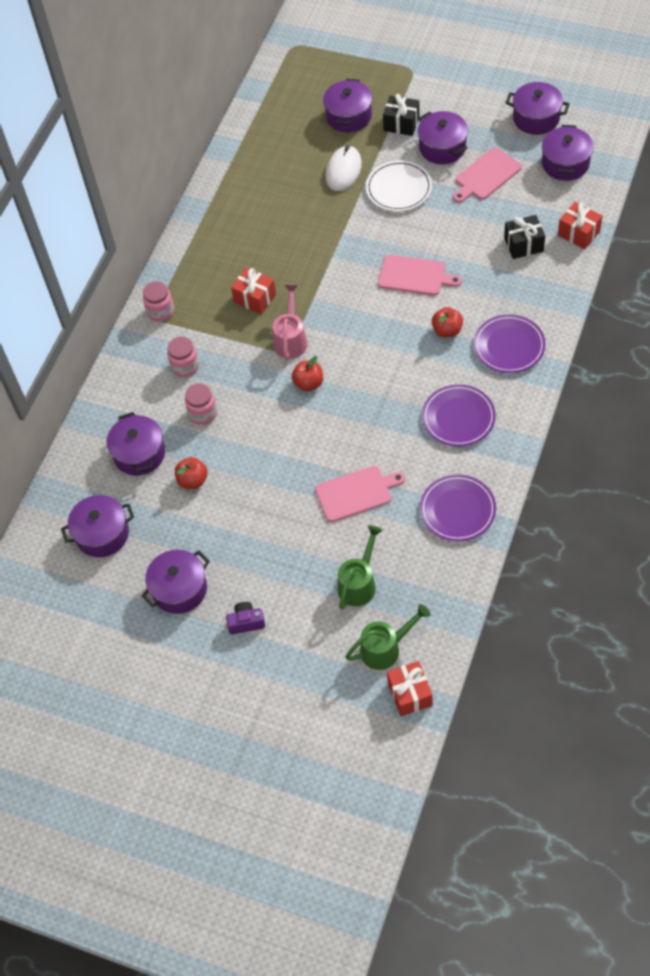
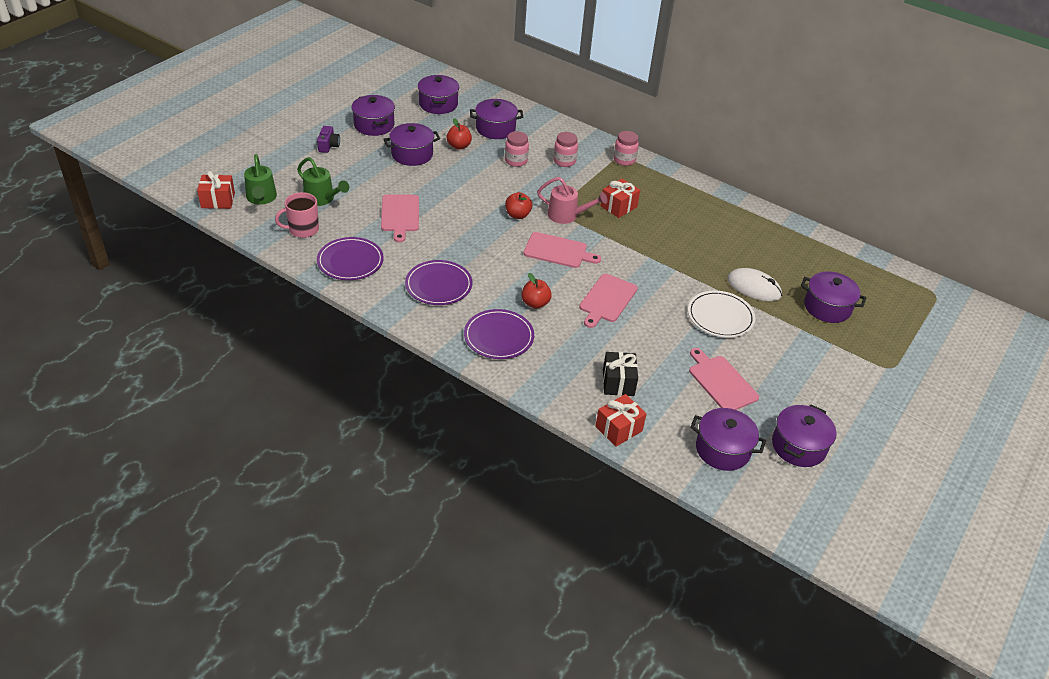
camera: 95 degrees right, 15 degrees down
black gift [383,94,420,136] -> none
purple pot [417,111,468,164] -> purple pot moved to [383,123,440,166]
none -> pink mug [275,192,319,238]
none -> pink cutting board [523,232,601,268]

